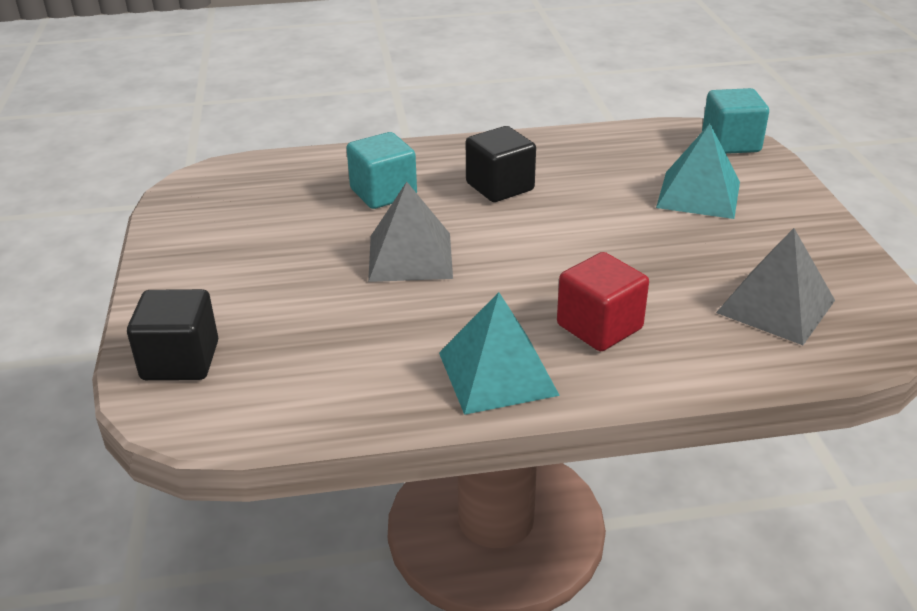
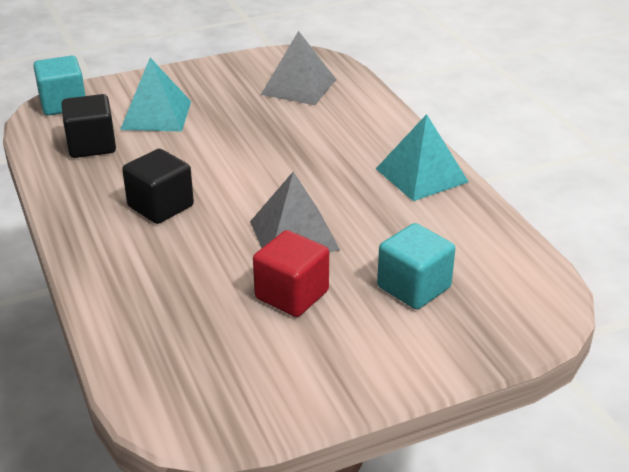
camera: 105 degrees left, 0 degrees up
black cube [127,289,218,380] -> black cube moved to [62,94,116,158]
turquoise cube [346,132,417,209] -> turquoise cube moved to [377,223,455,309]
red cube [557,252,649,351] -> red cube moved to [253,230,329,317]

